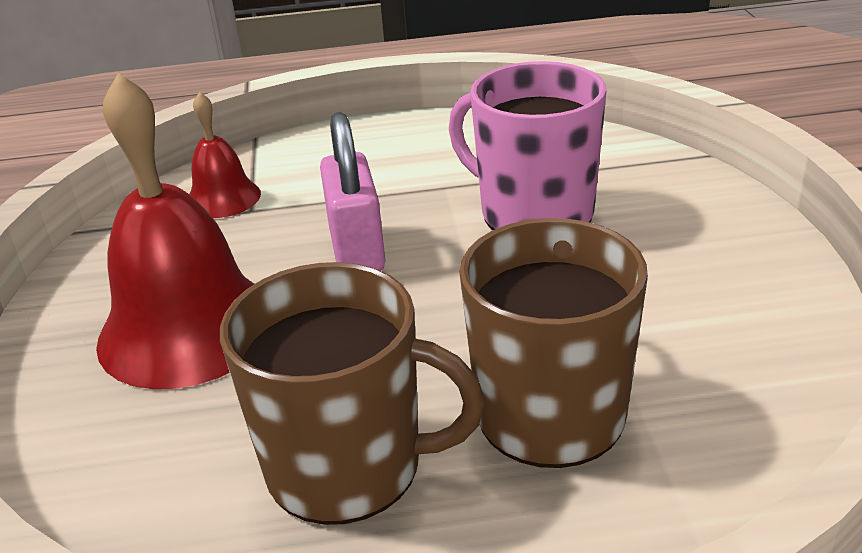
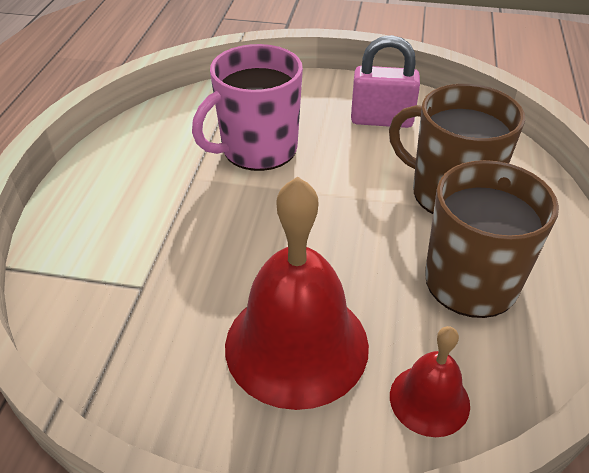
camera: 75 degrees left, 10 degrees up
red bell [189,92,261,218] -> red bell moved to [390,326,470,437]
pink padlock [320,112,385,271] -> pink padlock moved to [351,35,420,128]

